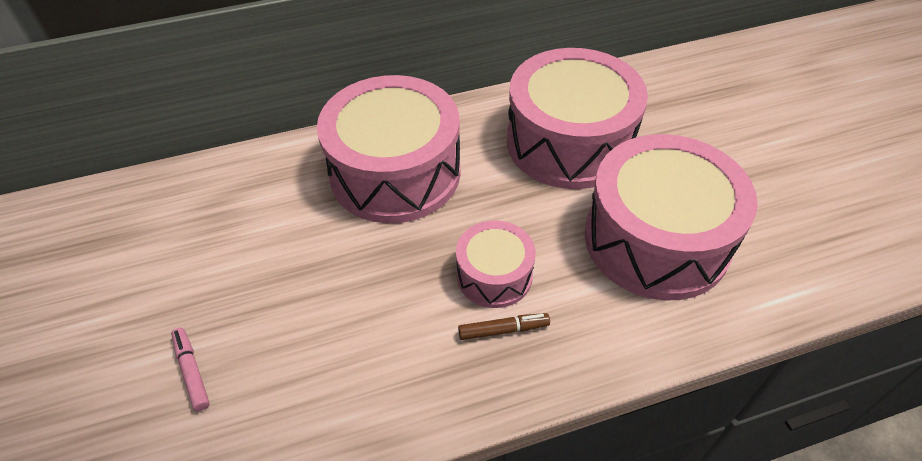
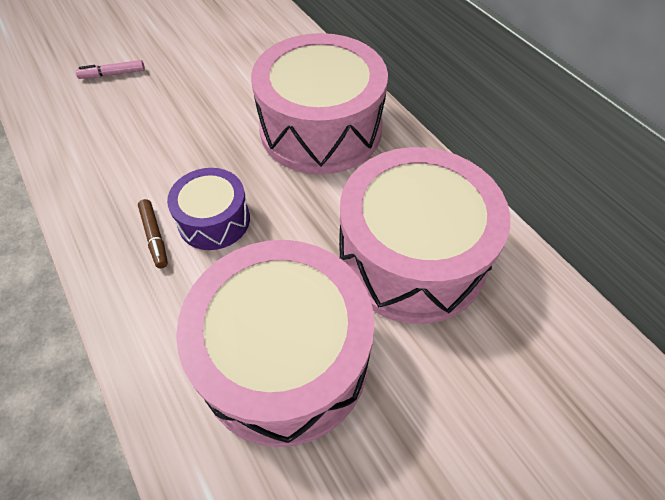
camera: 75 degrees right, 5 degrees up
pink marker [171,328,210,411] -> pink marker turned 150 degrees counterclockwise [76,60,145,79]
pink drum [456,220,536,308] -> purple drum [167,168,250,250]

